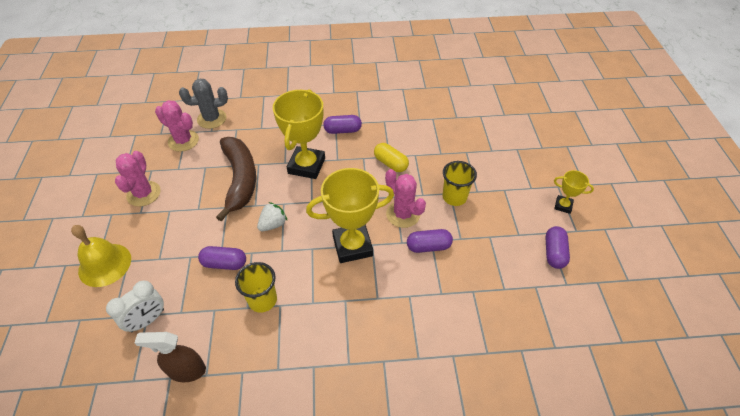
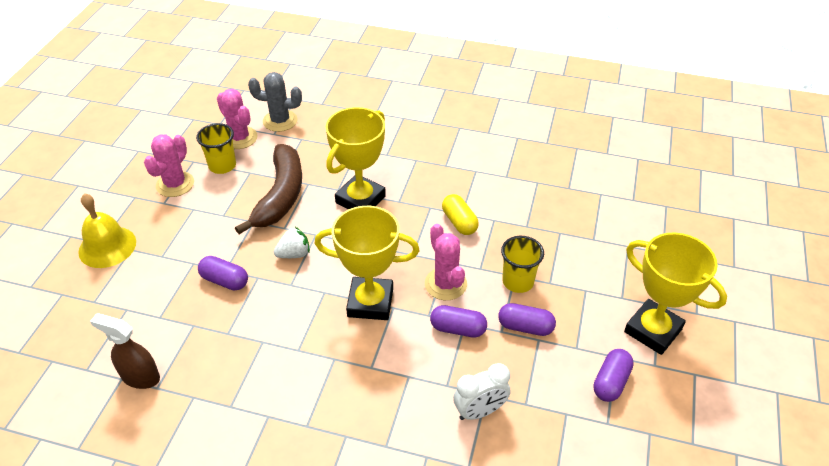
camera: 20 degrees right, 5 degrees down
white clock [106,281,164,332] -> white clock moved to [453,363,510,420]
yellow cup [235,262,277,313] -> yellow cup moved to [196,123,236,174]
purple capsule [323,115,362,134] -> purple capsule moved to [498,303,556,336]
yellow trophy [554,170,594,214] -> yellow trophy [624,232,727,355], size x2.05

